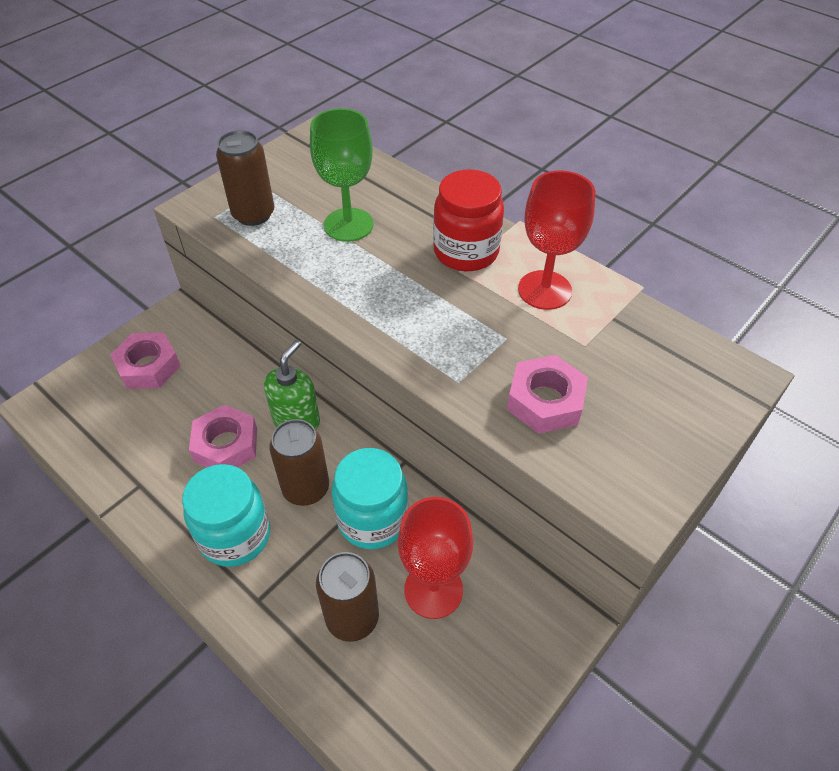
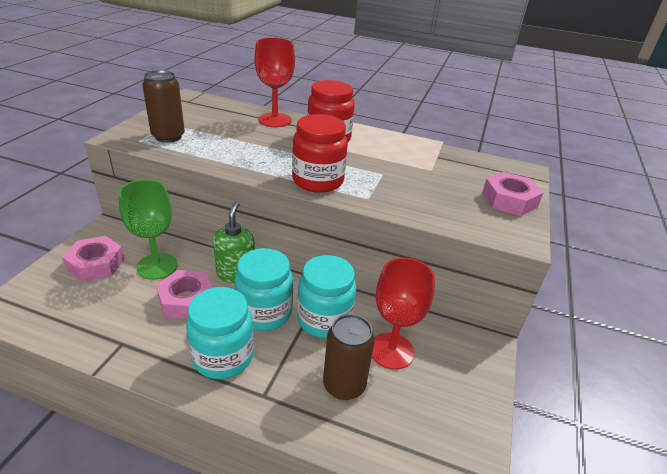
camera: 25 degrees left, 15 degrees down
brown can [269,419,329,506] -> turquoise jar [235,248,293,331]
green goblet [310,108,373,242] -> green goblet moved to [118,179,178,280]
pink nut [507,355,588,434] -> pink nut moved to [482,172,543,216]
red goblet [518,171,596,310] -> red goblet moved to [255,37,295,127]
none -> red jar [292,114,348,193]

